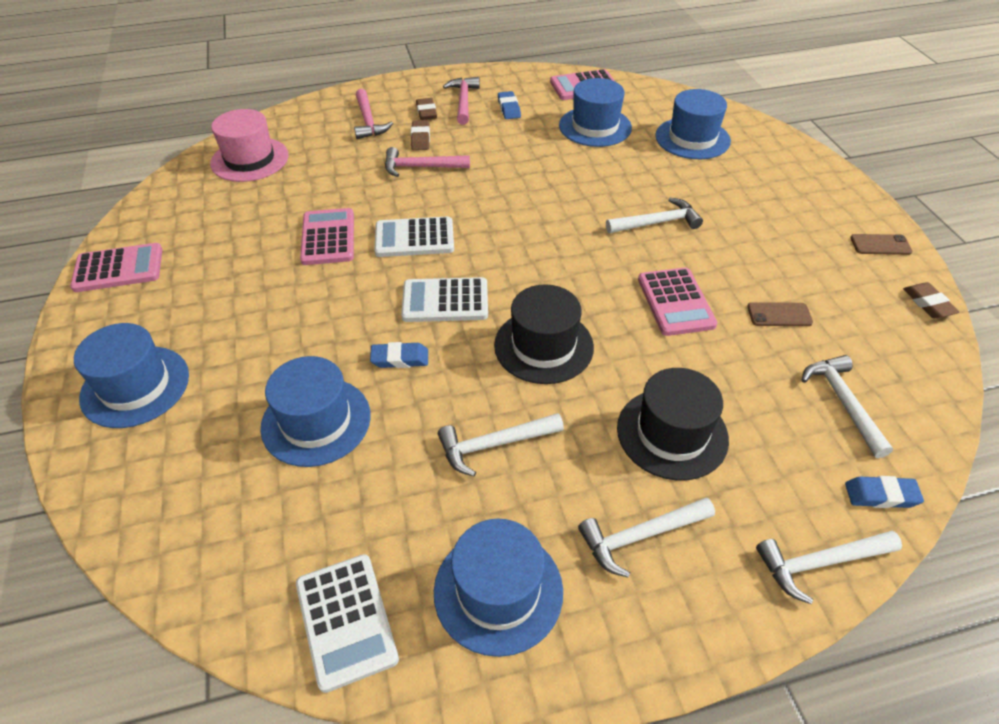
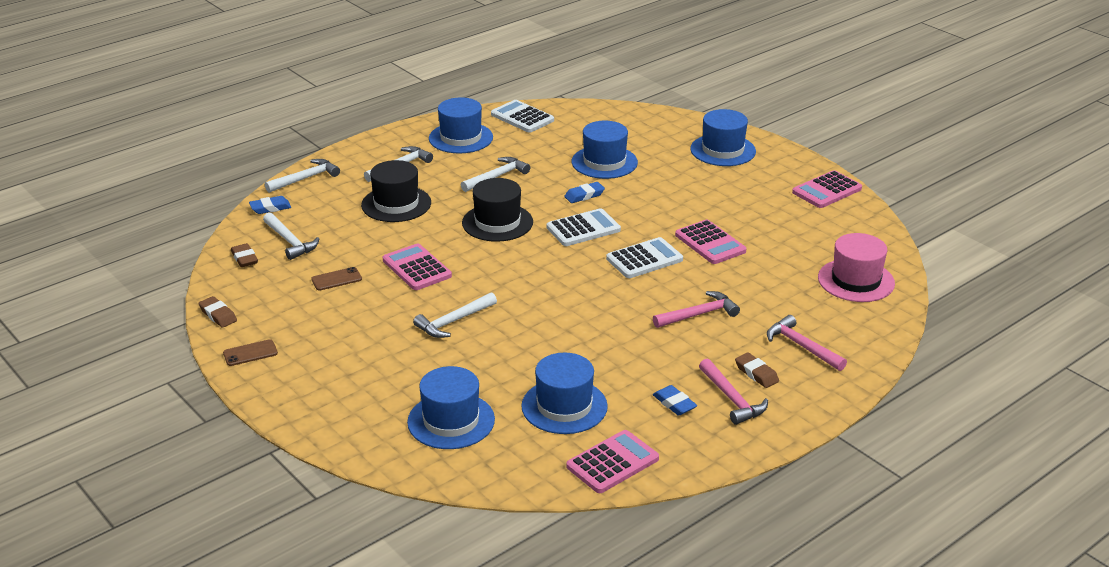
camera: 155 degrees right, 15 degrees down
brown eraser [411,120,430,150] -> brown eraser moved to [231,243,258,267]

